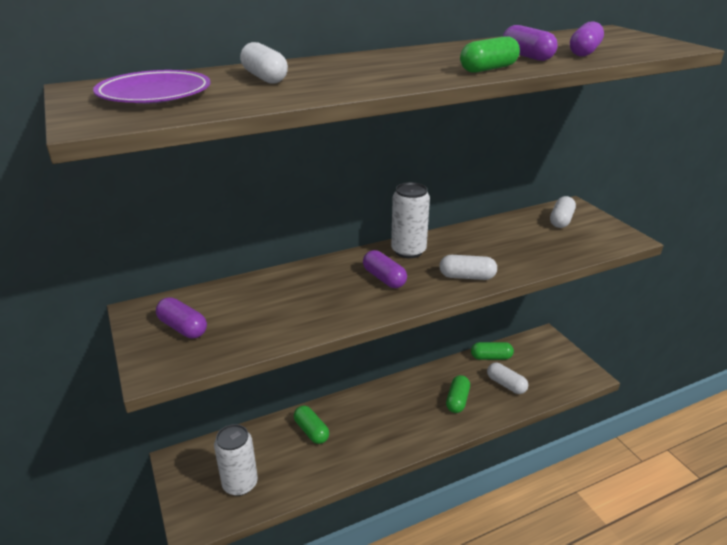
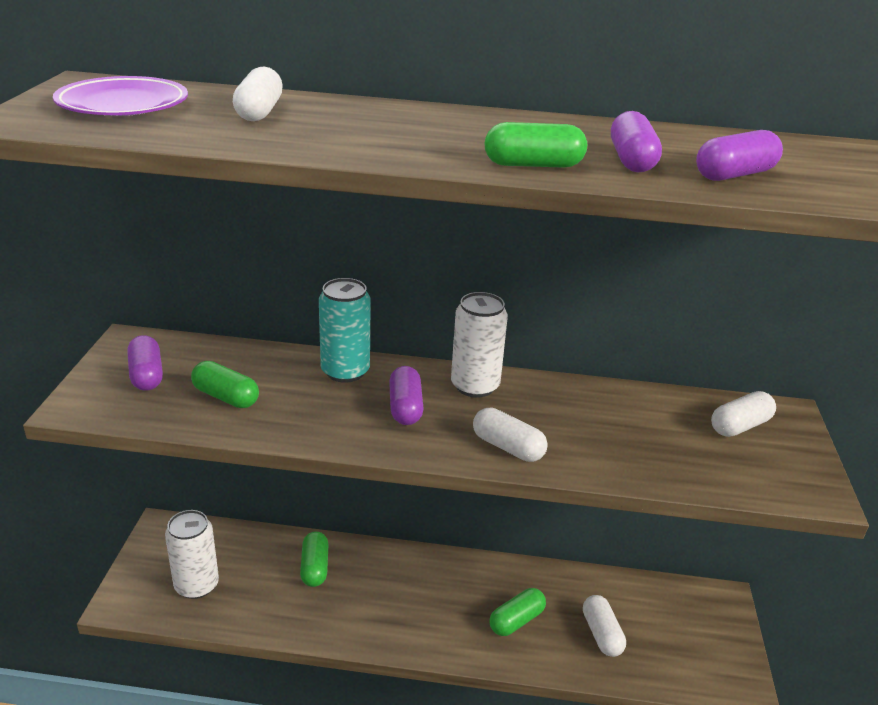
camera: 30 degrees right, 0 degrees up
green capsule [471,342,514,360] -> green capsule moved to [191,361,259,408]
none -> turquoise can [319,278,371,383]

